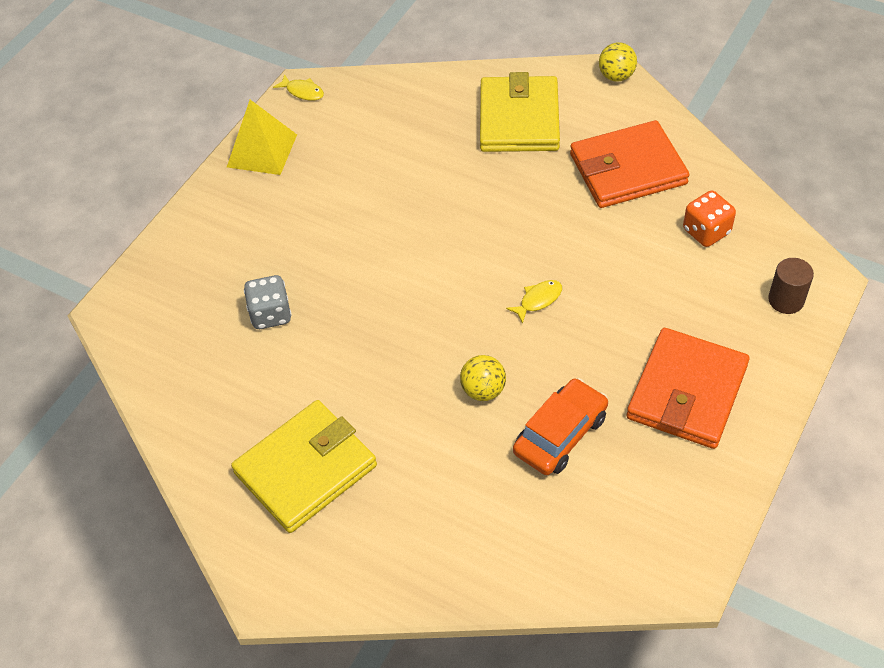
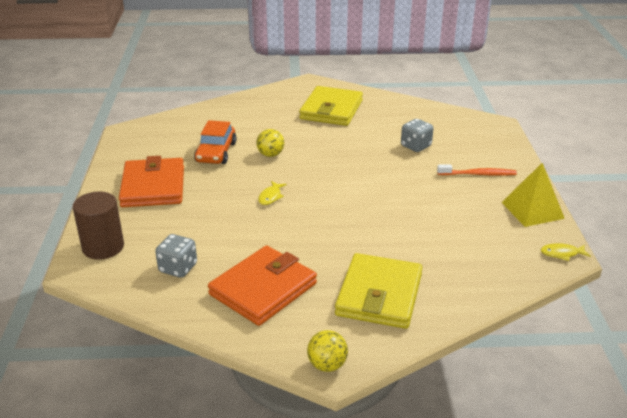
camera: 145 degrees right, 20 degrees down
yellow wallet [480,72,560,152] -> yellow wallet turned 45 degrees clockwise [335,253,423,329]
orange dice [683,190,736,247] -> grey dice [155,234,197,278]
brown cylinder [768,258,814,314] -> brown cylinder [73,192,124,260], size x1.53
none -> orange toothbrush [437,165,517,176]

